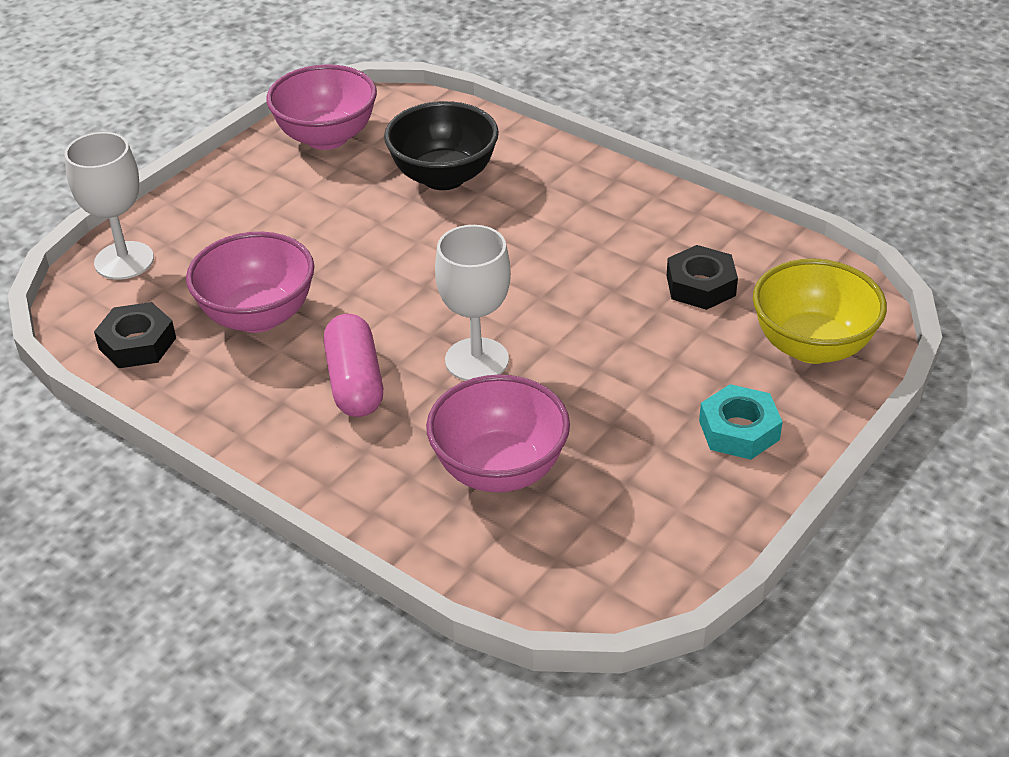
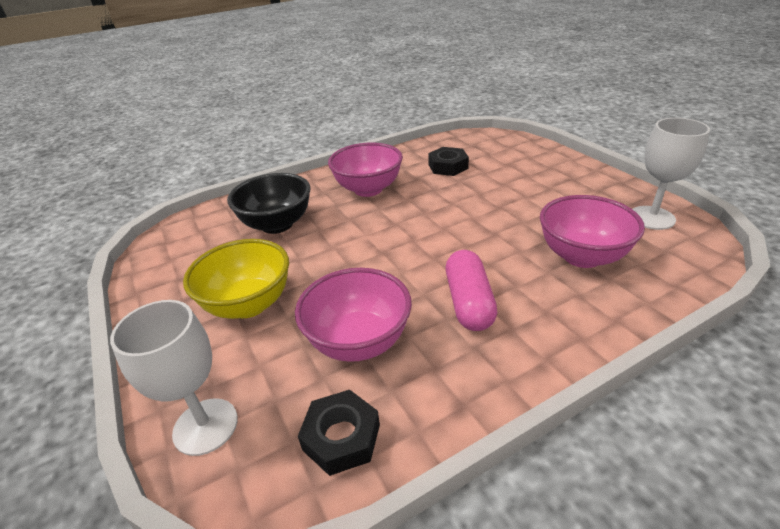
camera: 65 degrees left, 5 degrees down
pink bowl [266,64,377,150] -> pink bowl moved to [328,143,403,197]
pink capsule [324,314,383,417] -> pink capsule turned 75 degrees clockwise [446,250,497,331]
white goblet [435,225,511,381] -> white goblet moved to [632,118,710,230]
turquoise nut [699,384,783,460] -> none
yellow bowl [753,259,887,364] -> yellow bowl moved to [183,239,289,319]

